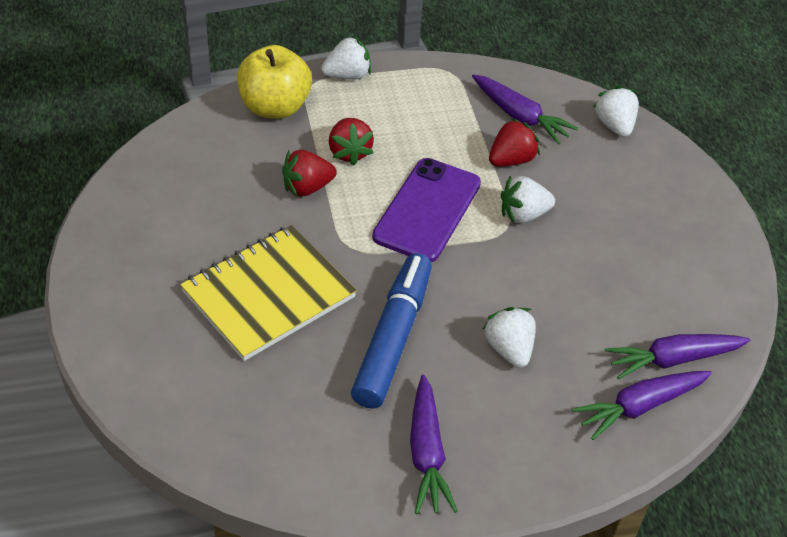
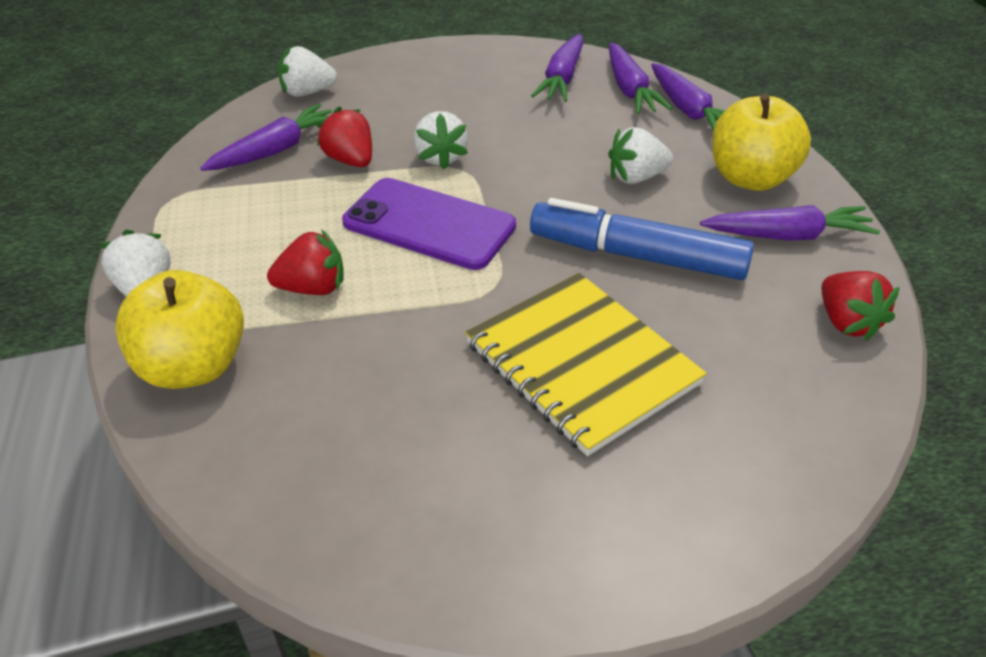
camera: 85 degrees left, 5 degrees down
red strawberry [282,150,337,197] -> red strawberry moved to [821,271,900,341]
none -> purple carrot [531,34,584,102]
none -> yellow apple [712,93,811,191]

